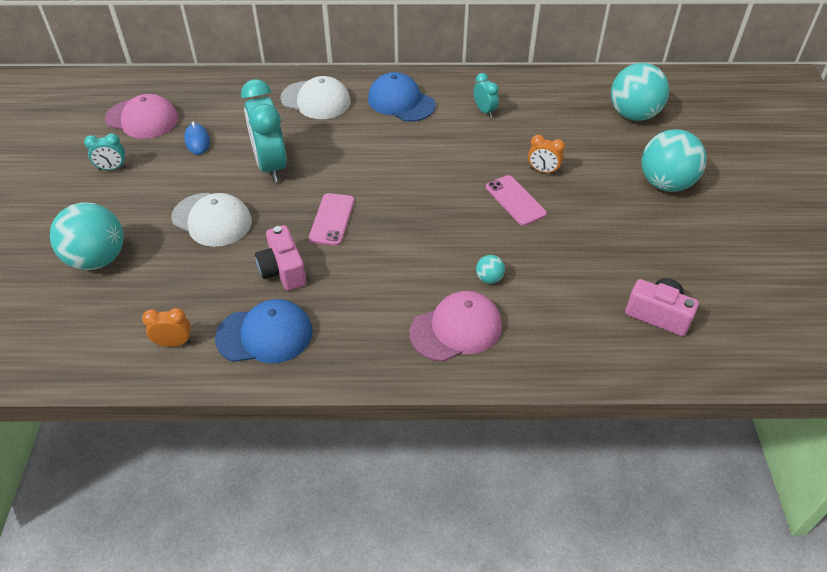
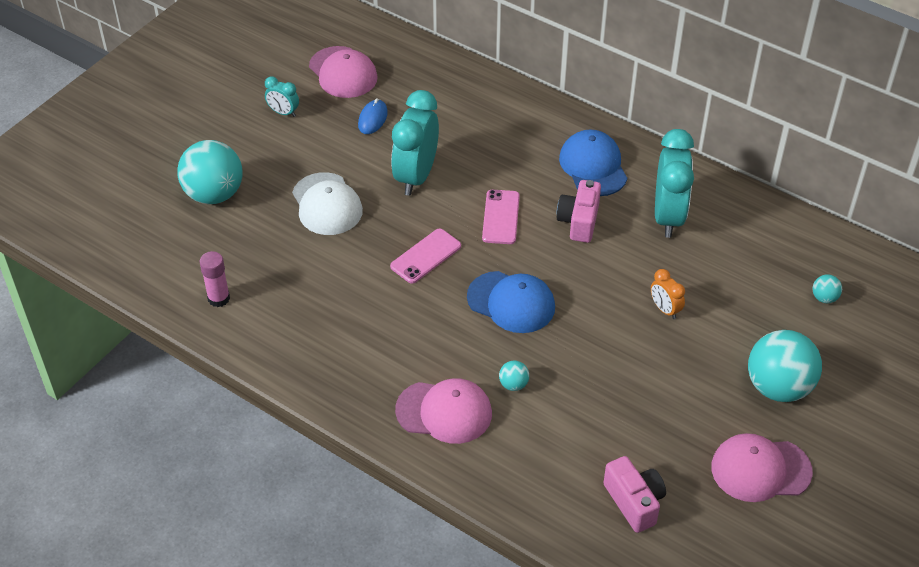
camera: 35 degrees right, 0 degrees up
orange clock [142,308,191,347] -> pink glue stick [200,251,230,307]
blue cap [215,299,313,363] -> blue cap moved to [467,271,555,333]
pink camera [255,225,307,290] -> pink camera moved to [557,180,601,243]
white cap [280,76,351,119] -> none
turquoise clock [474,73,499,117] -> turquoise clock [655,129,694,238], size x2.10
pink phone [486,175,547,226] -> pink phone moved to [482,190,520,244]
turquoise ball [611,63,669,121] -> turquoise ball [812,274,842,303], size x0.43
none -> pink cap [711,433,813,502]

